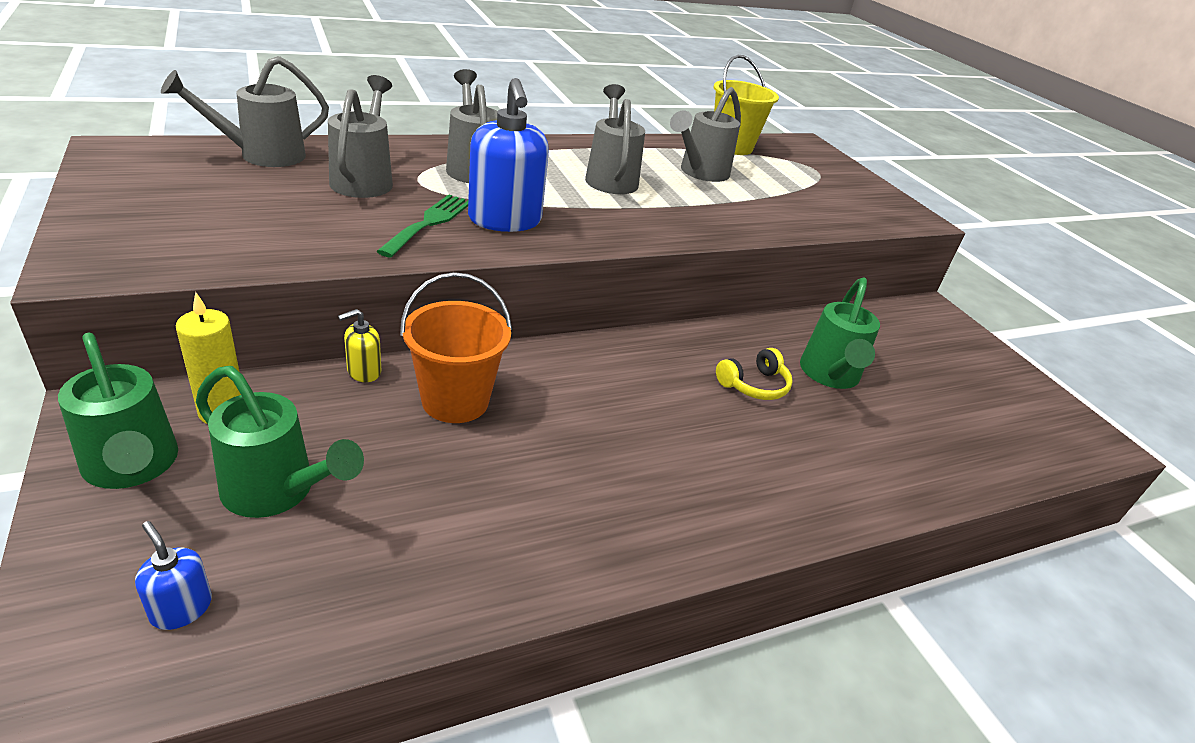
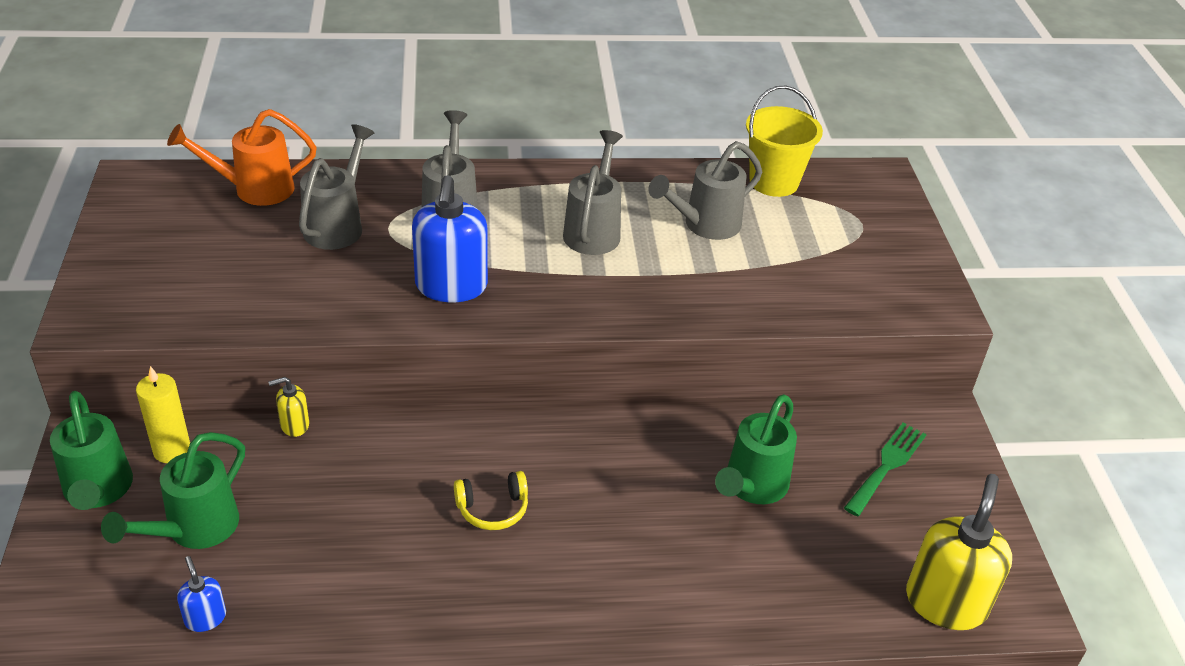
camera: 20 degrees right, 5 degrees up
blue soap dispenser [135,521,212,630] -> blue soap dispenser moved to [177,556,226,632]
grey watering can [161,56,329,167] -> orange watering can [167,109,317,206]
green watering can [196,366,364,518] -> green watering can turned 75 degrees clockwise [101,432,245,549]
green fork [376,194,468,258] -> green fork moved to [844,423,927,516]
orange bucket [400,272,512,423] -> none
yellow headphones [716,348,793,400] -> yellow headphones moved to [454,471,528,530]
none -> yellow soap dispenser [906,474,1012,630]

